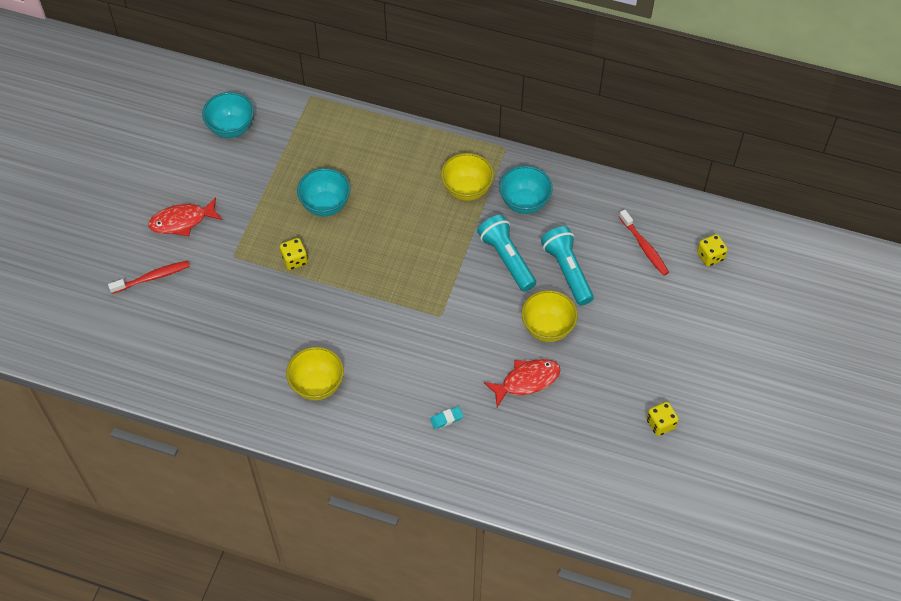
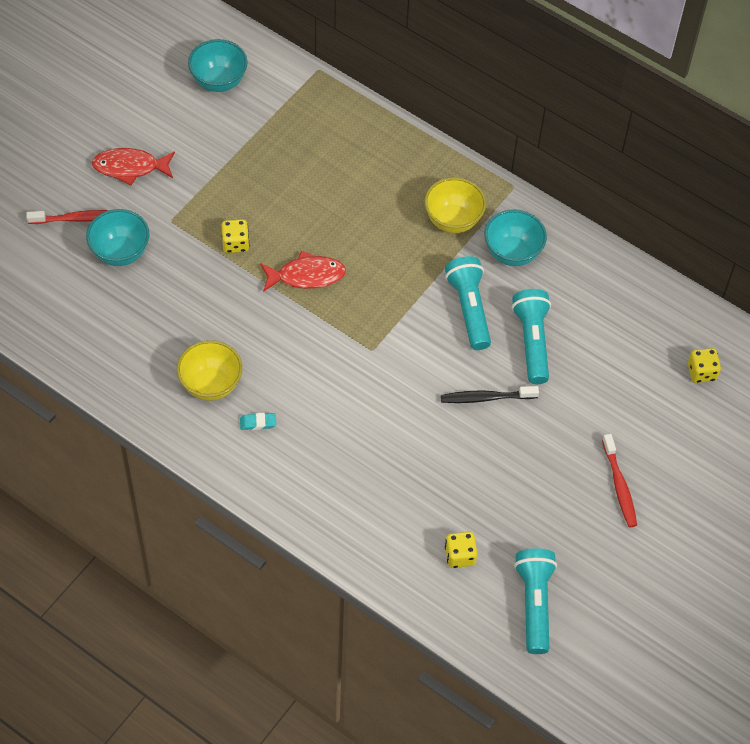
camera: 15 degrees right, 0 degrees up
turquoise bowl [297,168,350,216] -> turquoise bowl moved to [86,209,149,266]
turquoise eraser [430,406,463,429] -> turquoise eraser moved to [240,413,276,430]
red fish [484,359,561,407] -> red fish moved to [260,251,346,292]
yellow bowl [521,290,578,342] -> black toothbrush [441,386,539,403]
red toothbrush [619,210,669,276] -> red toothbrush moved to [602,434,637,527]
yellow dice [646,402,679,436] -> yellow dice moved to [445,532,477,568]
none -> turquoise flashlight [514,548,557,654]

